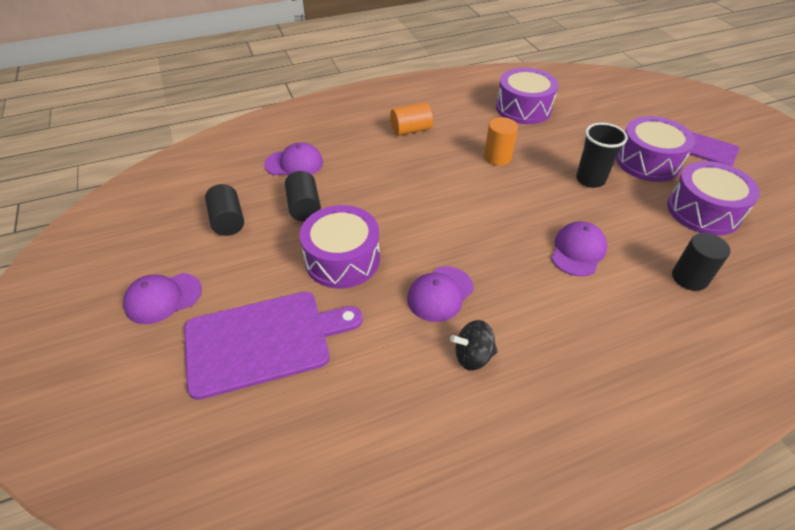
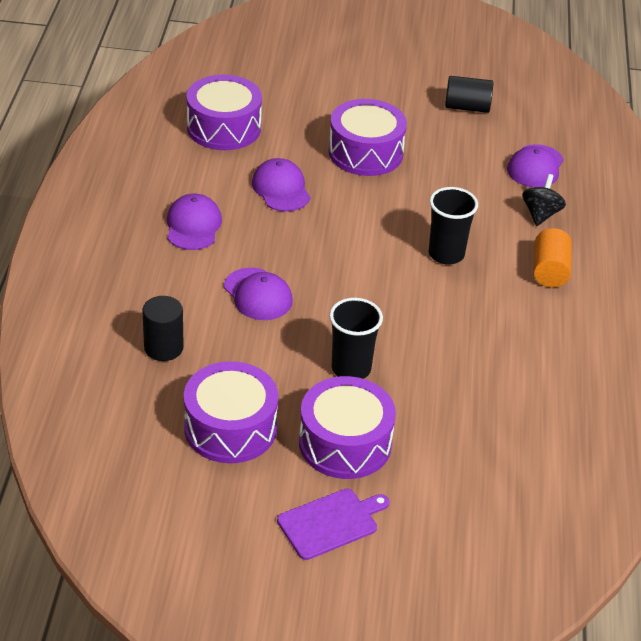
camera: 115 degrees right, 5 degrees down
purple cap [123,273,202,324] -> purple cap moved to [167,194,222,250]
purple cutting board [184,292,363,400] -> none
black cylinder [285,171,321,221] -> none
black spinning top [450,320,498,371] -> black spinning top moved to [522,174,566,226]
orange cylinder [484,117,518,166] -> none
purple drum [496,68,559,124] -> purple drum moved to [186,75,262,150]
none -> black cup [429,187,478,265]

